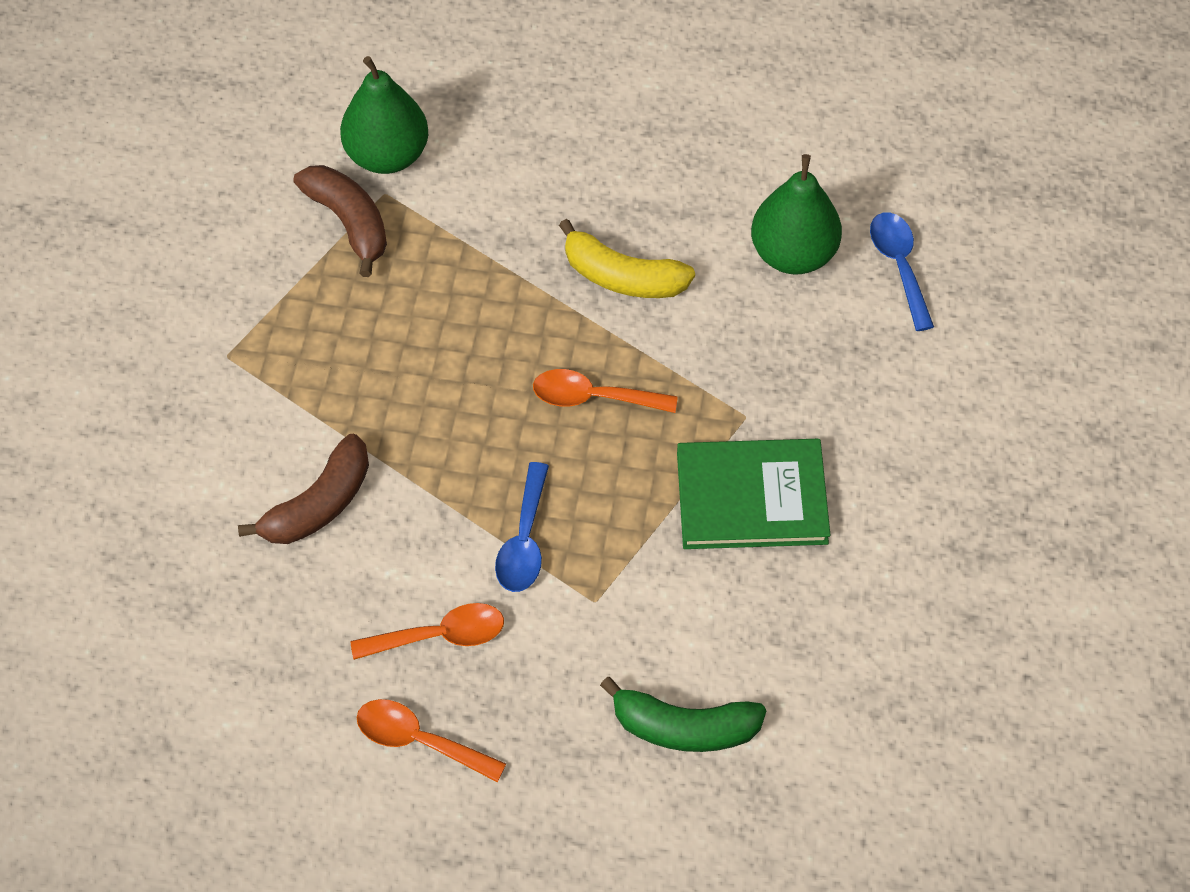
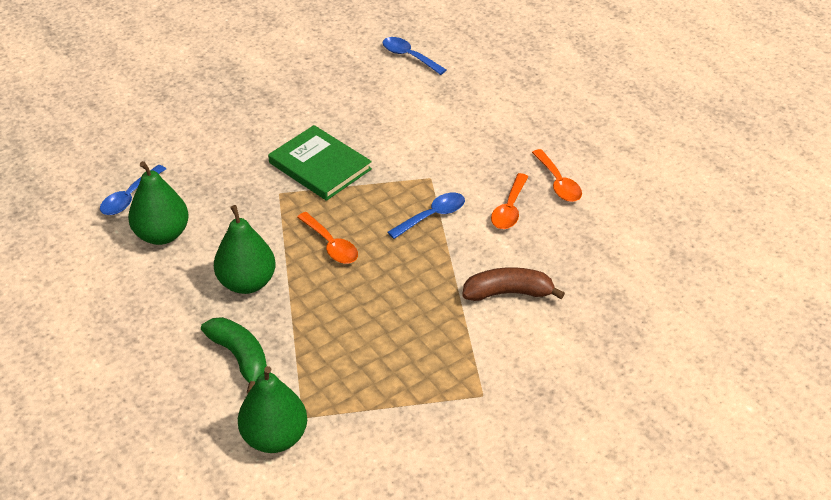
camera: 135 degrees left, 15 degrees down
brown banana [294,165,387,277] -> none
orange spoon [351,603,504,660] -> orange spoon turned 105 degrees counterclockwise [491,173,529,229]
yellow banana [559,219,695,298] -> green pear [214,205,276,294]
green banana [600,677,767,752] -> green banana moved to [201,317,267,393]
none -> blue spoon [383,37,446,75]

